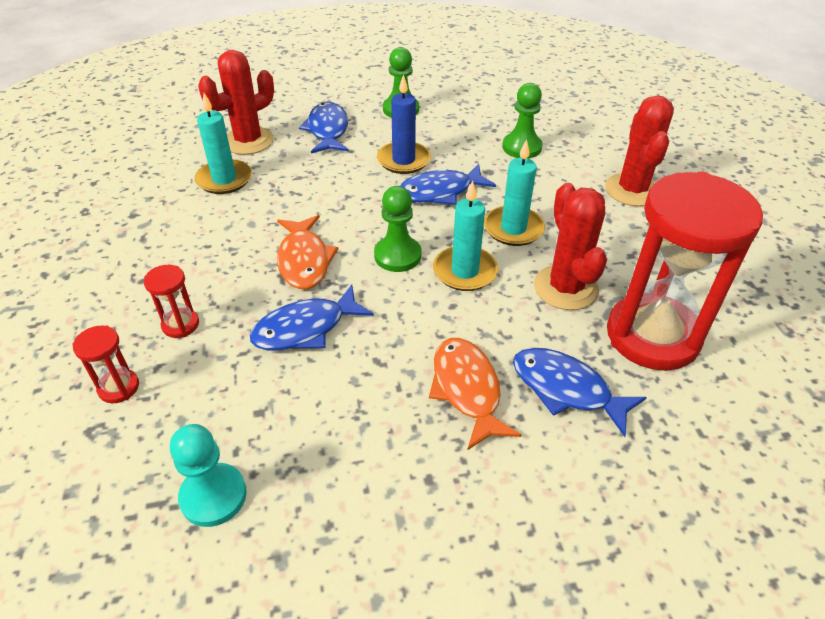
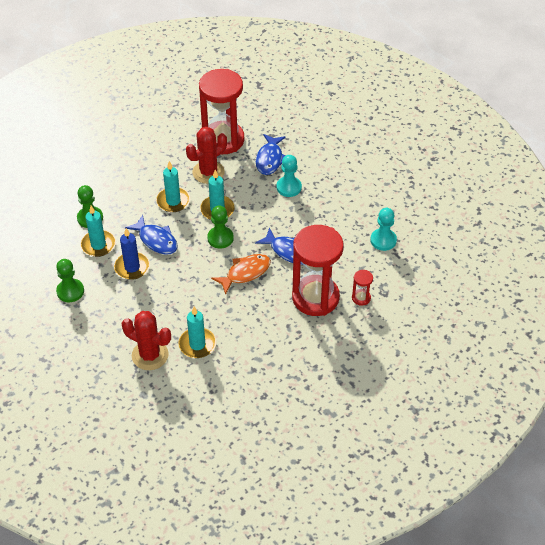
camera: 115 degrees left, 5 degrees up
red hourglass [144,265,199,338] -> red hourglass [292,225,344,316], size x2.49
blue fish [299,102,348,153] -> none
orange fish [429,338,521,451] -> turquoise pawn [277,155,302,197]
red cactus [605,95,674,206] -> none
none -> turquoise candle [80,206,116,257]

